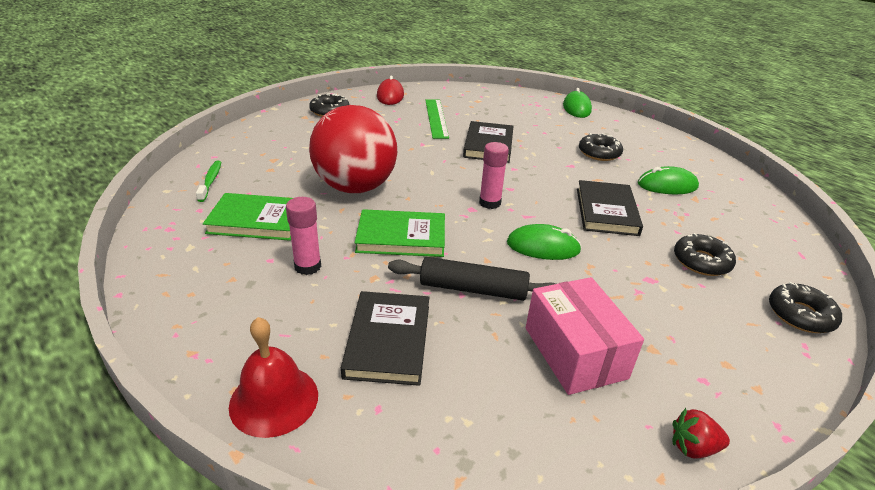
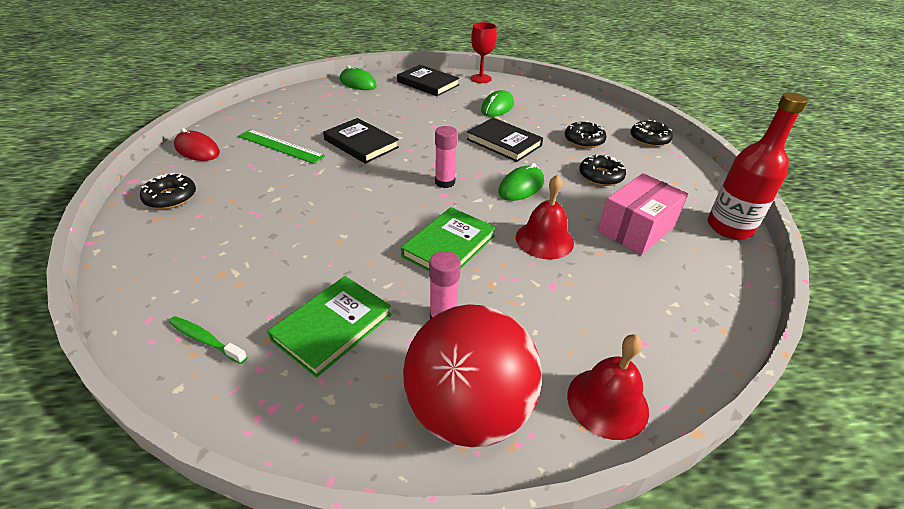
camera: 55 degrees left, 5 degrees up
red ball [309,105,397,193] -> red ball moved to [403,304,542,448]
black book [341,291,429,386] -> black book moved to [397,65,460,96]
black rolling pin [388,257,556,301] -> red bell [516,175,574,259]
pink box [526,277,644,395] -> pink box turned 60 degrees counterclockwise [598,173,688,255]
black donut [579,133,623,161] -> black donut moved to [579,154,626,186]
red strawberry [673,408,730,459] -> red bottle [708,93,808,240]
none -> red goblet [471,22,497,83]

